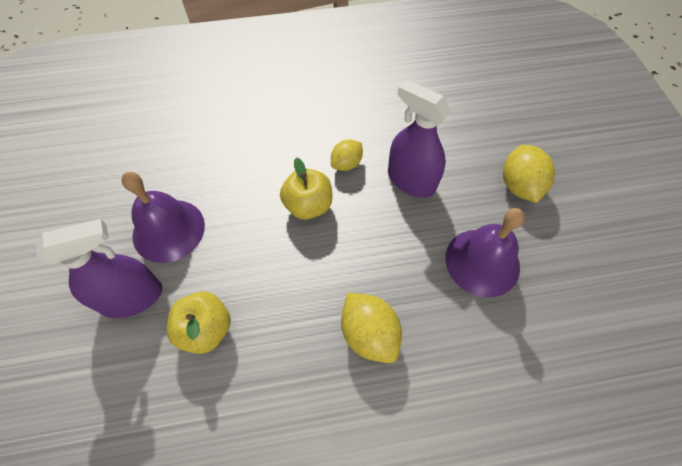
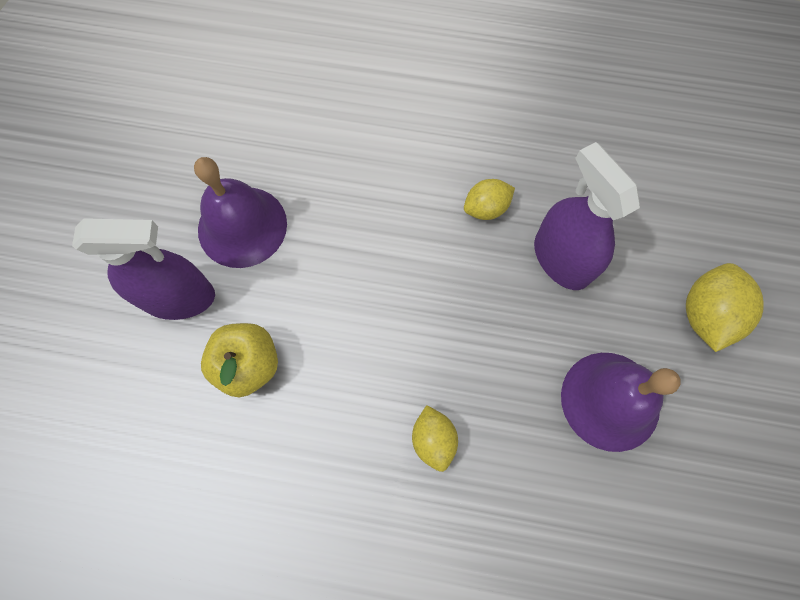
camera: 20 degrees right, 10 degrees up
yellow apple [280,157,332,220] -> none
yellow lemon [341,293,402,363] -> yellow lemon [412,405,458,472], size x0.65

